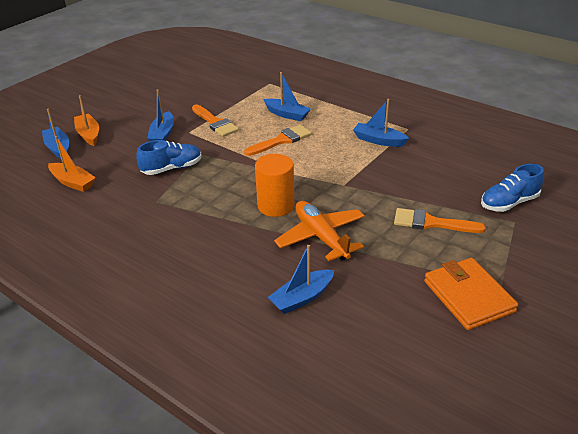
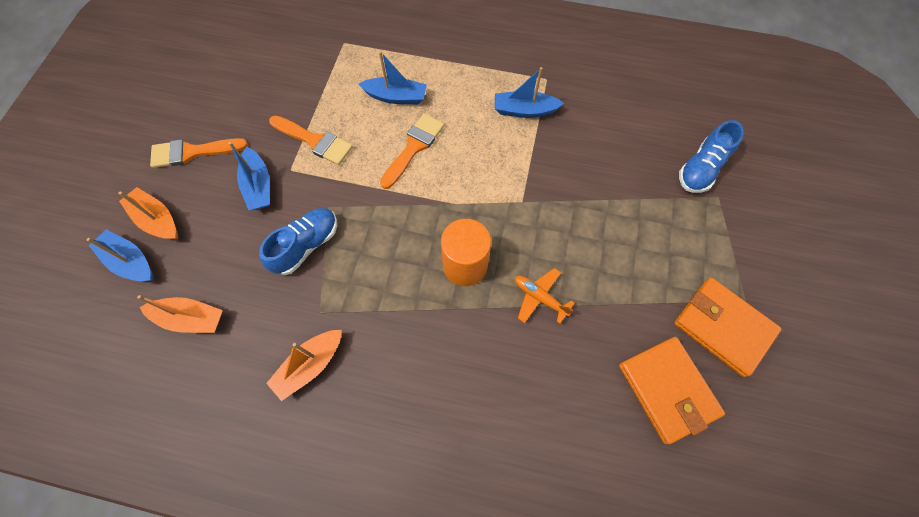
camera: 25 degrees left, 30 degrees up
blue boat [267,245,334,314] -> none
orange plane [274,201,365,261] -> orange plane [515,268,574,324], size x0.58
orange brush [394,208,486,233] -> orange brush moved to [150,138,248,168]
none -> orange boat [266,330,342,401]
none -> orange wallet [619,337,725,444]

